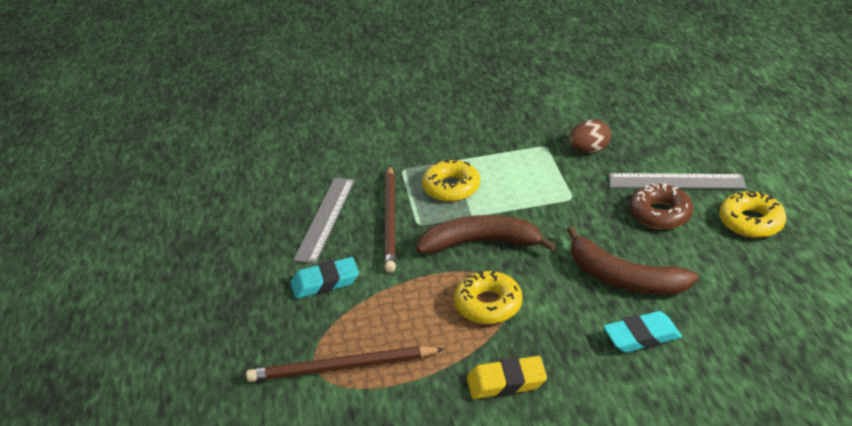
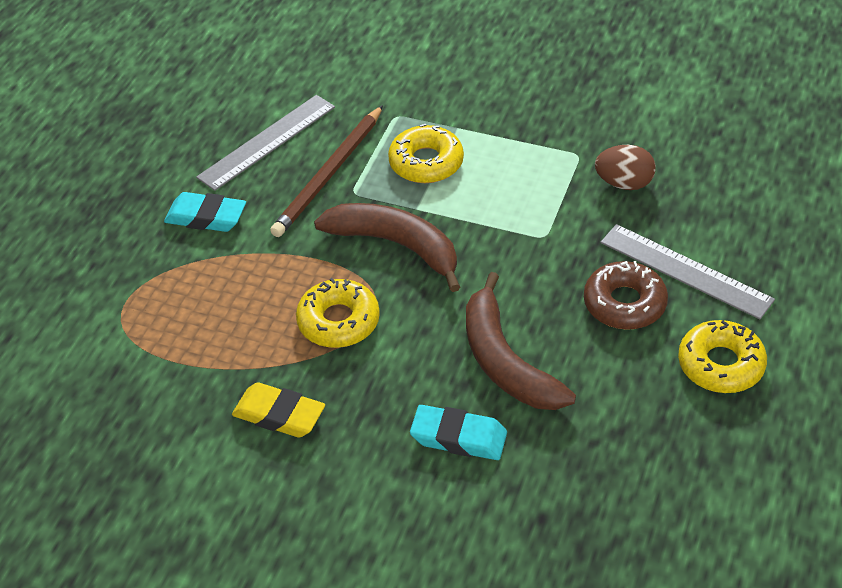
camera: 30 degrees right, 10 degrees up
brown pencil [246,346,444,382] -> none

